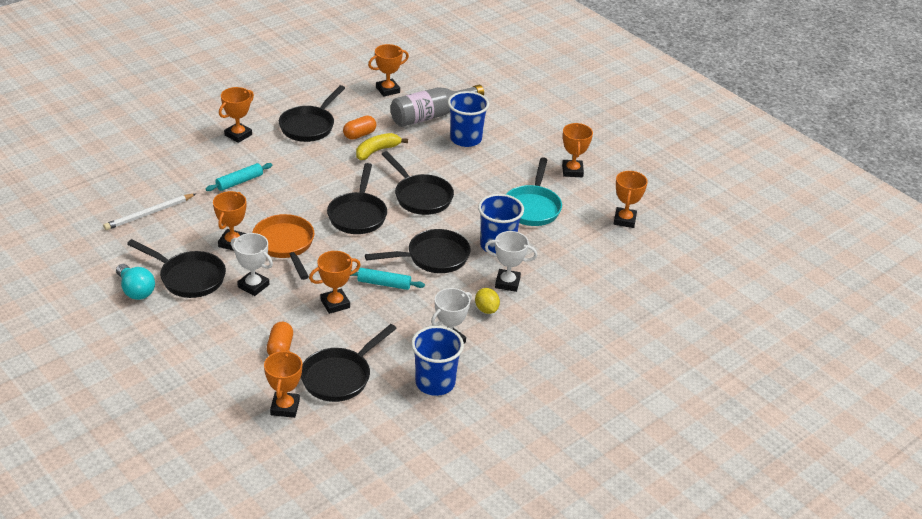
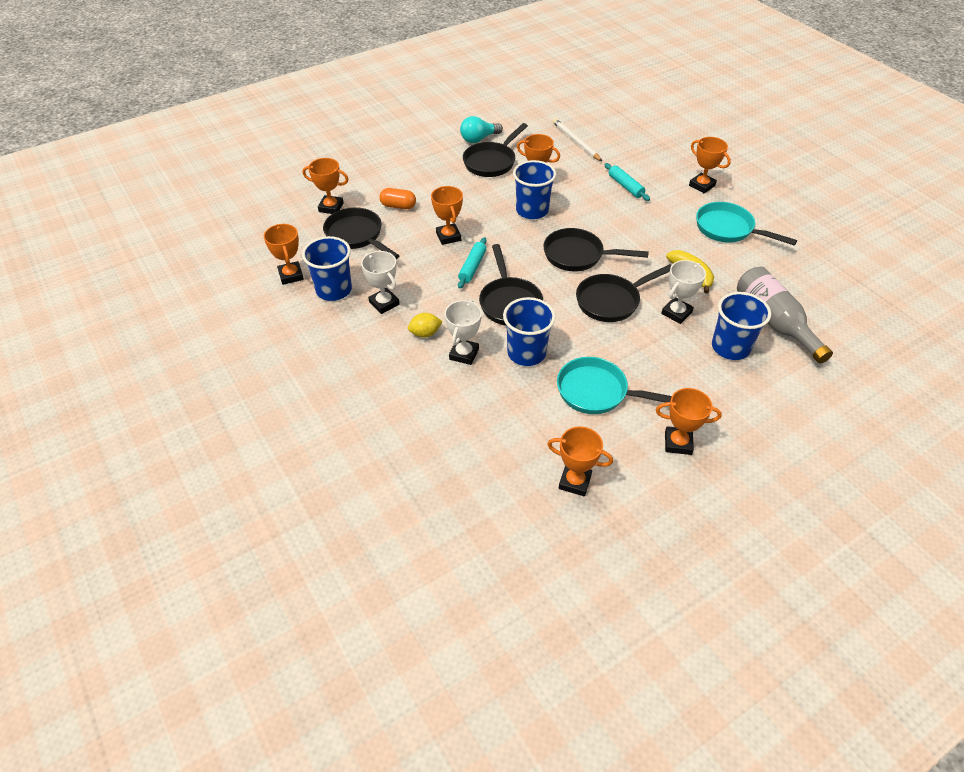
camera: 100 degrees right, 10 degrees up
white trophy [231,233,273,296] -> white trophy moved to [661,260,706,324]
orange pan [252,214,314,280] -> blue cup [513,160,556,219]
black pan [279,85,345,142] -> turquoise pan [696,202,797,245]
orange capsule [343,116,376,140] -> none
orange trophy [368,44,409,97] -> orange trophy moved to [264,224,304,285]

